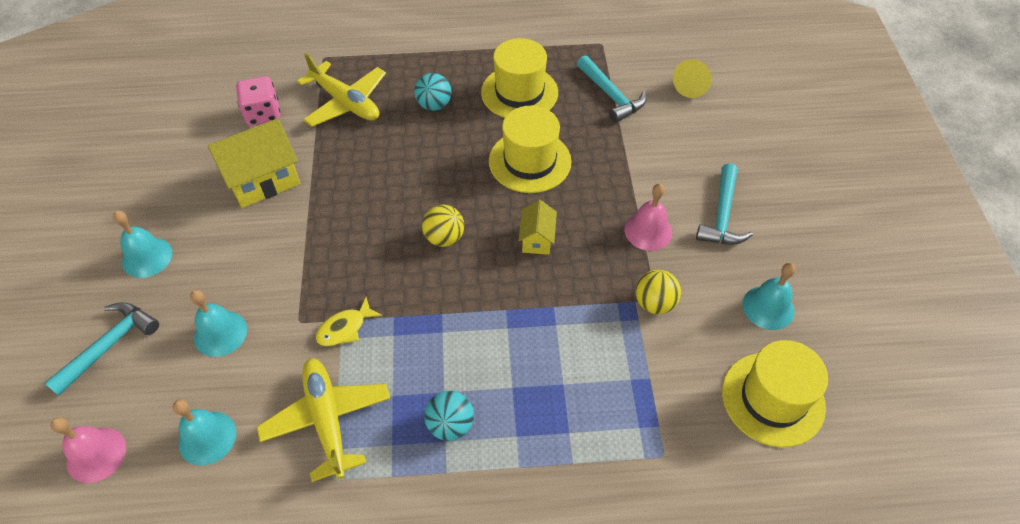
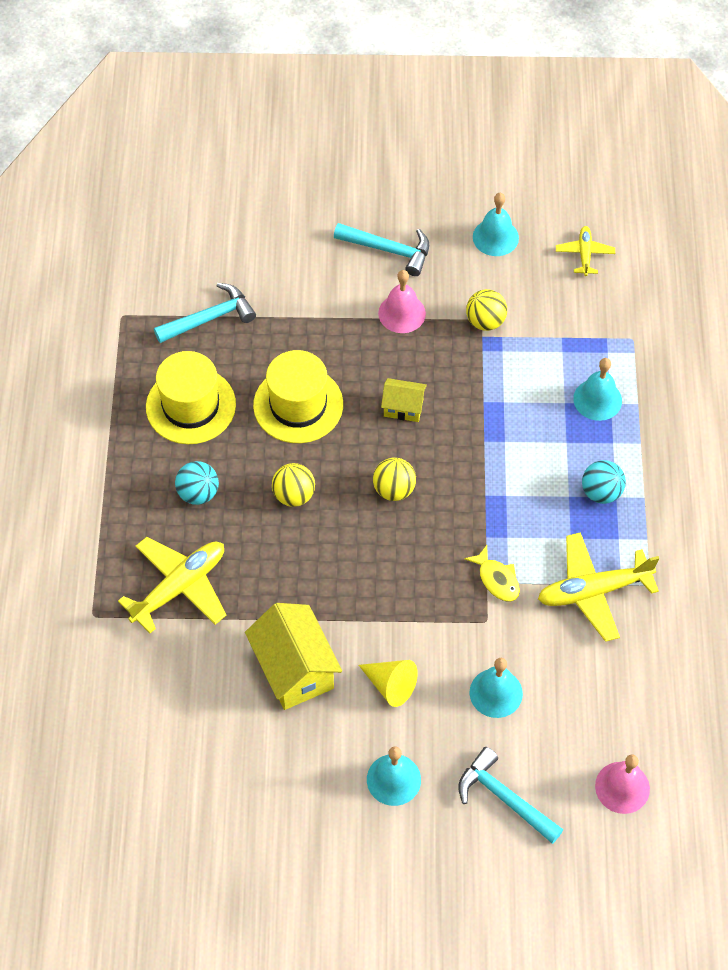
camera: 85 degrees left, 5 degrees up
turquoise bell [173,399,236,466] -> turquoise bell moved to [573,358,622,421]
pink dice [236,76,280,126] -> none
yellow cone [673,59,712,98] -> yellow cone moved to [359,660,418,707]
yellow hat [722,340,828,447] -> yellow plane [556,226,615,276]
none -> yellow ball [272,463,315,507]

